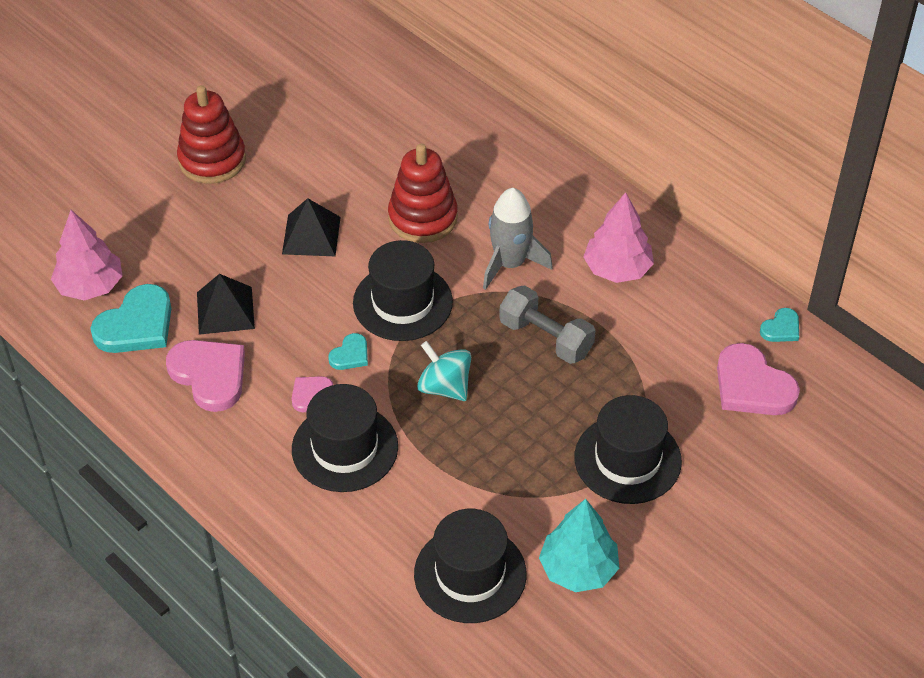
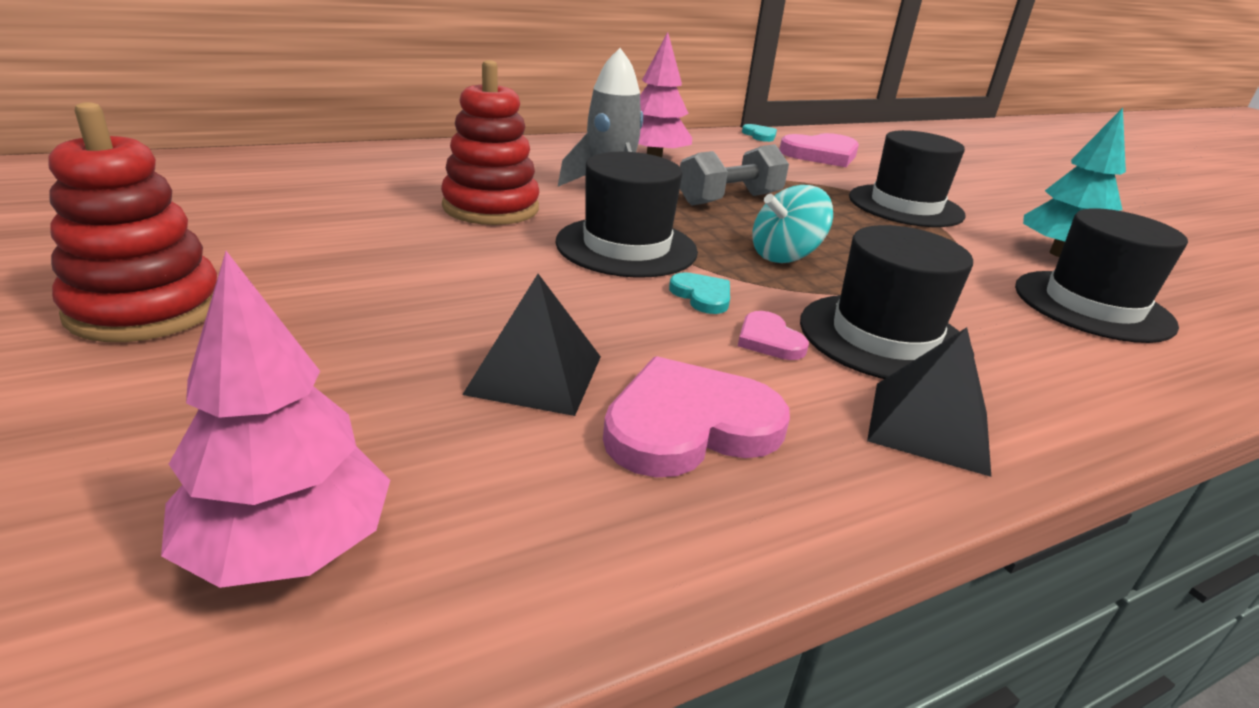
camera: 75 degrees left, 20 degrees down
turquoise heart [90,284,171,353] -> none
black pyramid [282,198,341,256] -> black pyramid moved to [867,327,991,477]

